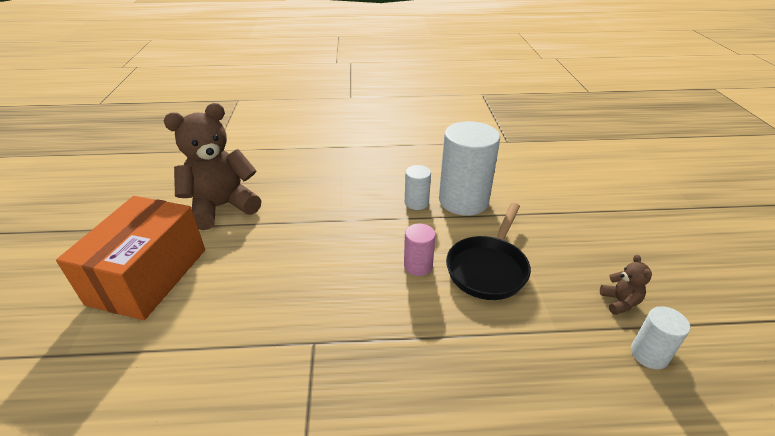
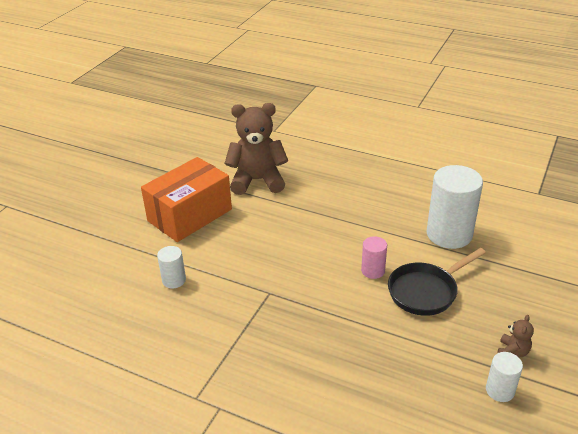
camera: 30 degrees right, 0 degrees up
white cylinder [405,165,431,210] -> white cylinder moved to [157,246,186,289]

